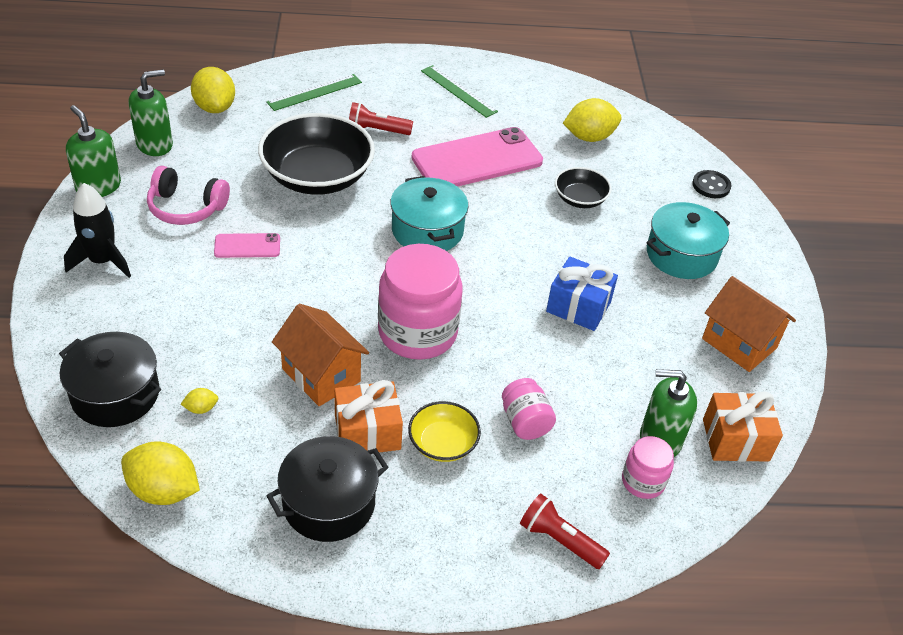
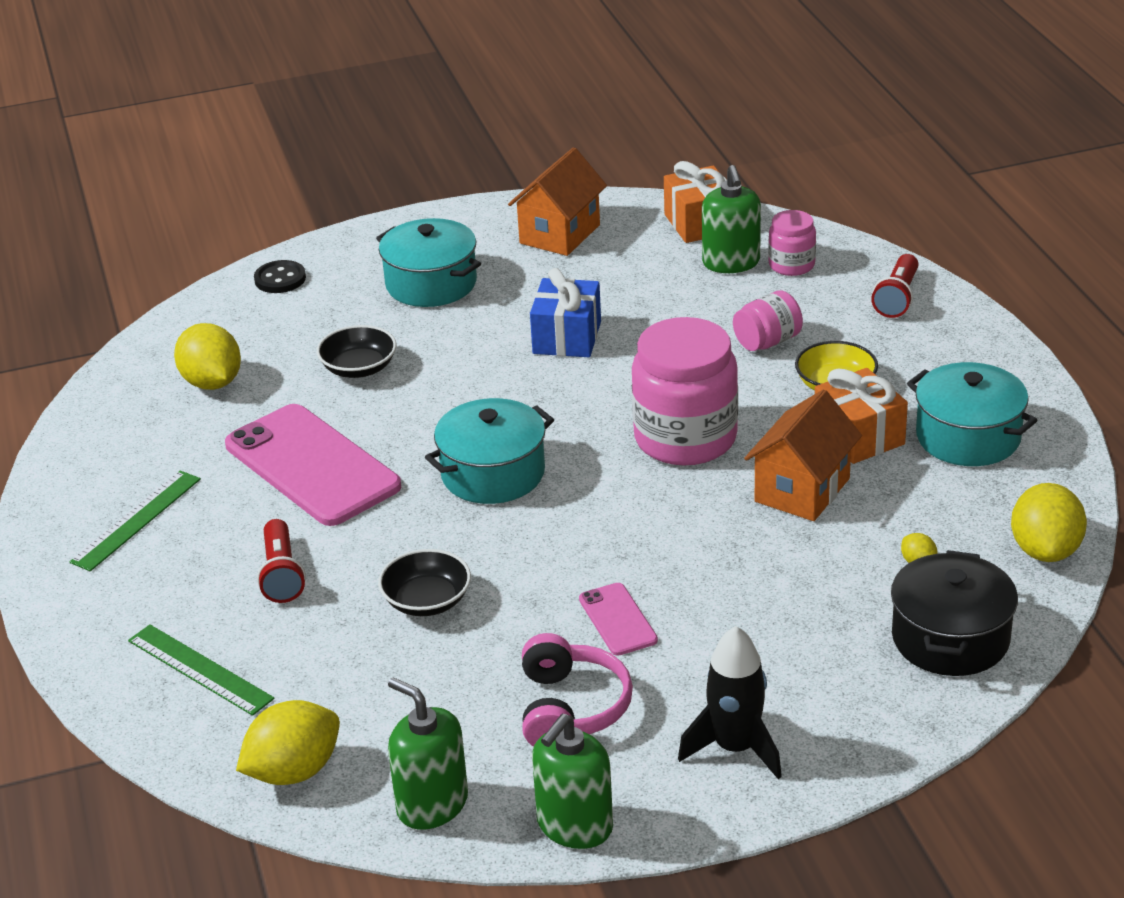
camera: 100 degrees left, 10 degrees down
black bowl [258,113,375,195] -> black bowl [378,549,471,616], size x0.50
black pot [267,436,389,542] -> turquoise pot [907,362,1038,466]

